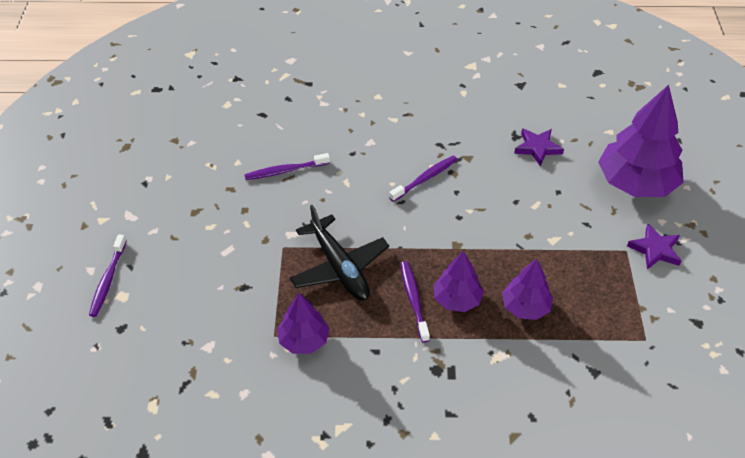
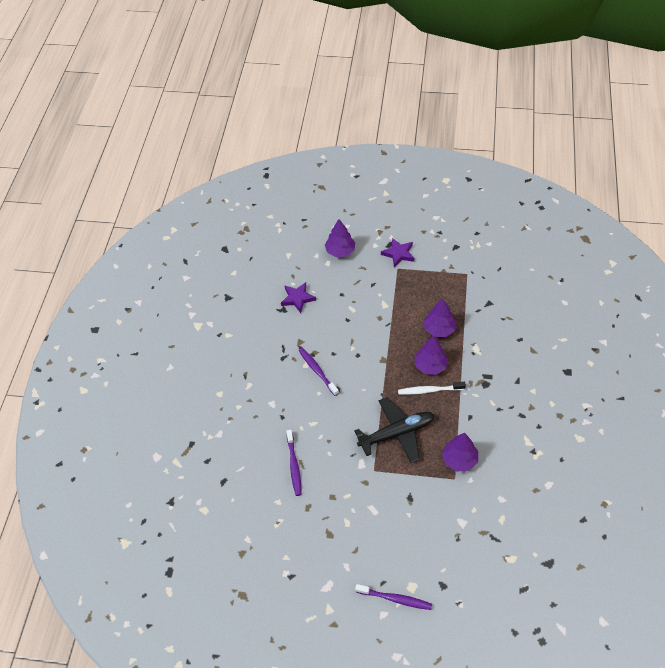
camera: 80 degrees left, 5 degrees up
purple toothbrush [401,261,430,343] -> white toothbrush [398,382,466,395]
purple tree [598,85,684,197] -> purple tree [325,219,355,257], size x0.54

